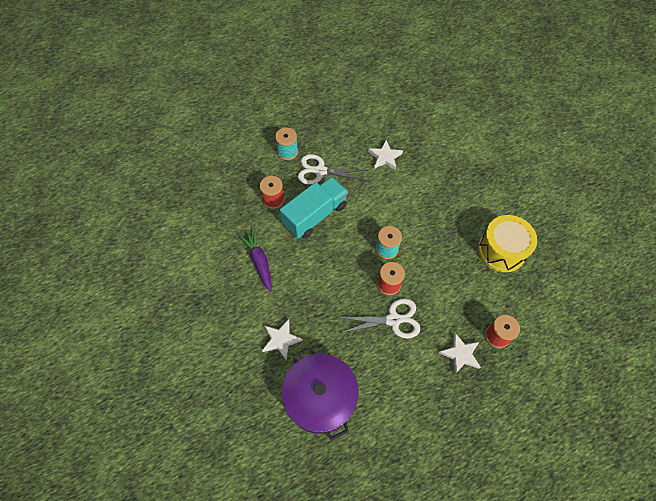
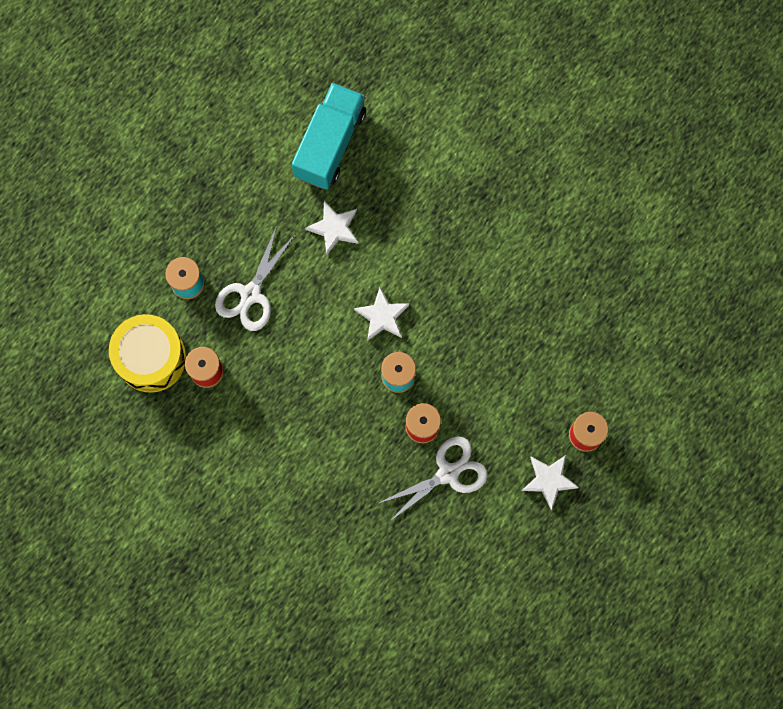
camera: 25 degrees left, 15 degrees up
purple carrot [239,229,272,292] -> none
white star [262,319,303,361] -> white star moved to [354,288,409,341]
turquoise truck [280,177,348,239] -> turquoise truck moved to [292,83,366,189]
purple pot [281,348,359,441] -> none
white scissors [298,154,367,184] -> white scissors turned 45 degrees counterclockwise [215,226,295,331]
yellow drum [478,215,537,272] -> yellow drum moved to [109,314,186,393]

